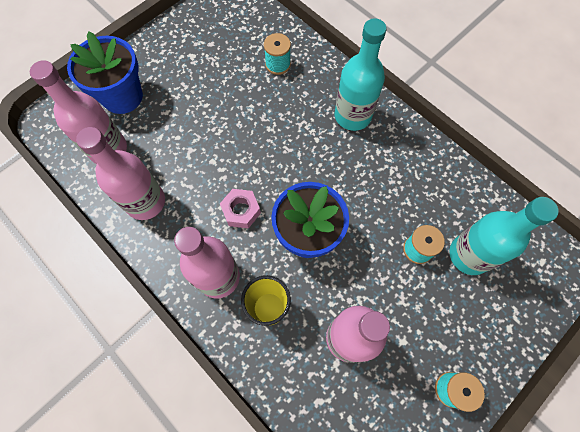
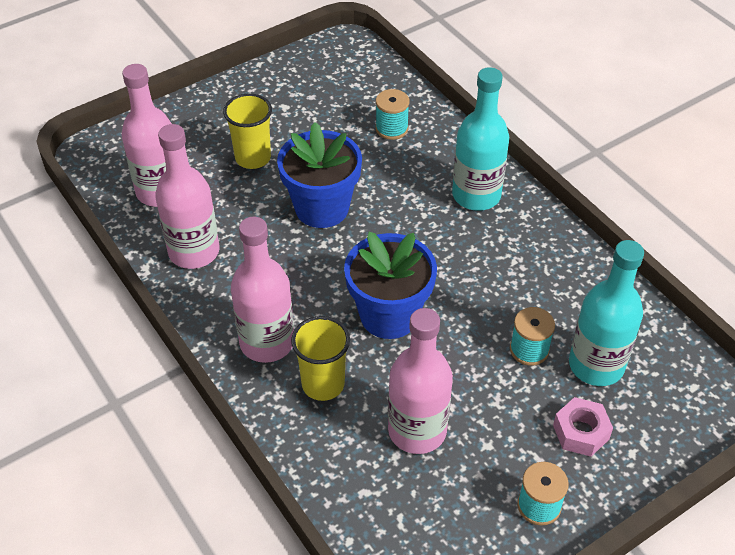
camera: 10 degrees right, 20 degrees down
blue flower pot [67,31,143,114] -> blue flower pot moved to [277,122,362,228]
pink nut [220,189,261,229] -> pink nut moved to [553,397,613,457]
none -> yellow cup [223,93,272,169]

